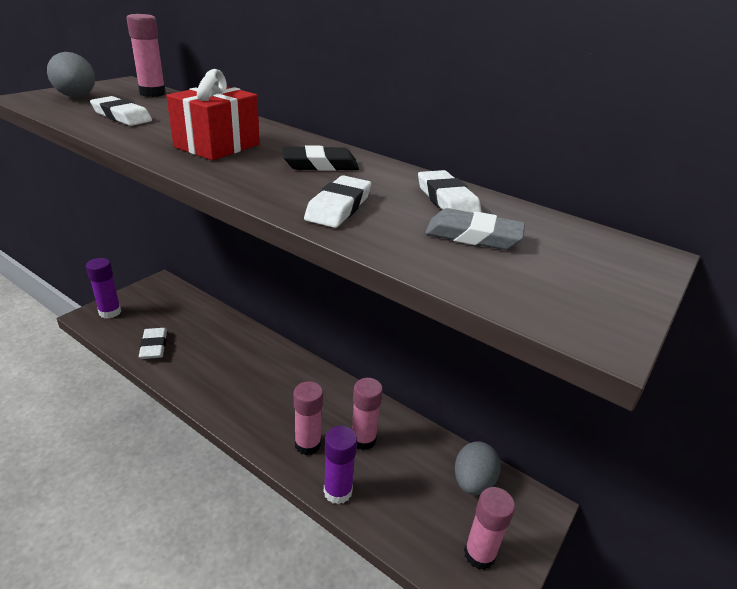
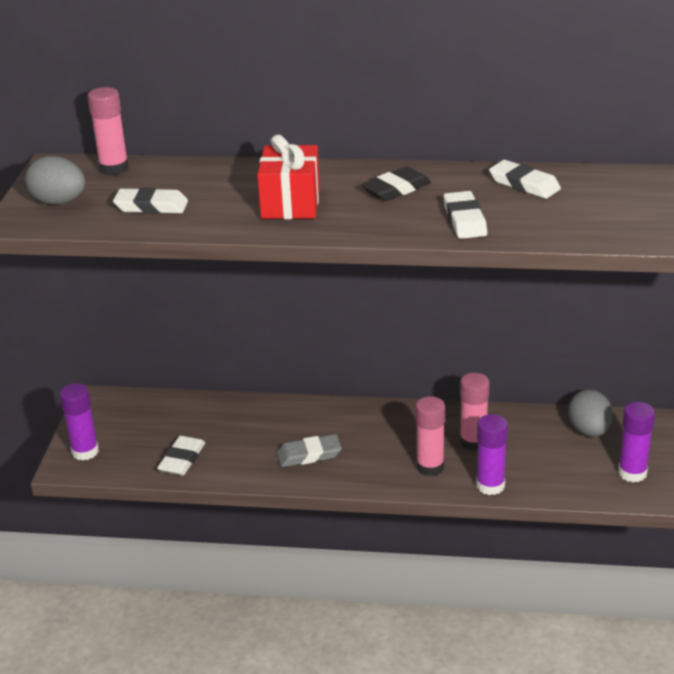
camera: 25 degrees left, 0 degrees up
white eraser [139,328,167,359] -> white eraser turned 60 degrees clockwise [157,436,205,475]
grey eraser [425,208,525,250] -> grey eraser moved to [277,434,342,467]
pink glue stick [464,487,515,570] -> purple glue stick [618,402,655,482]

